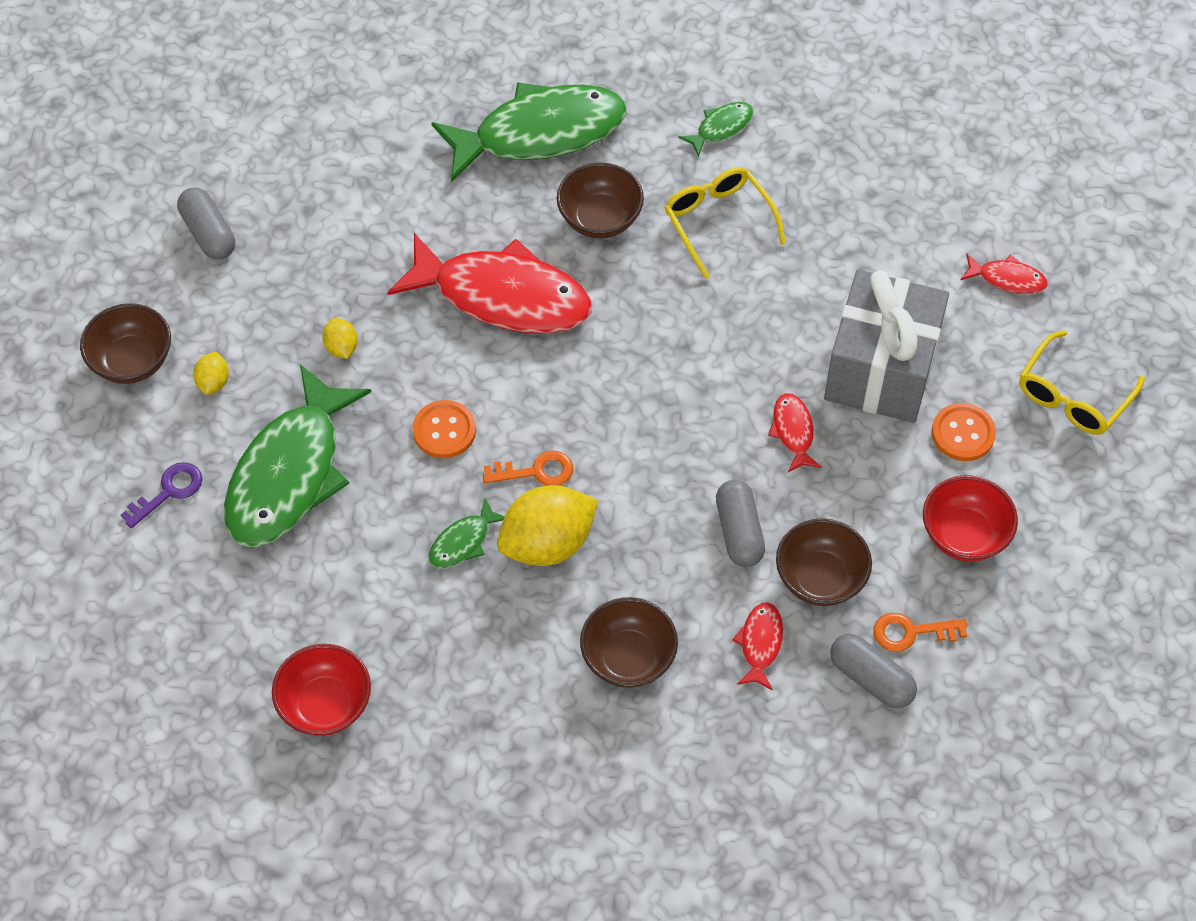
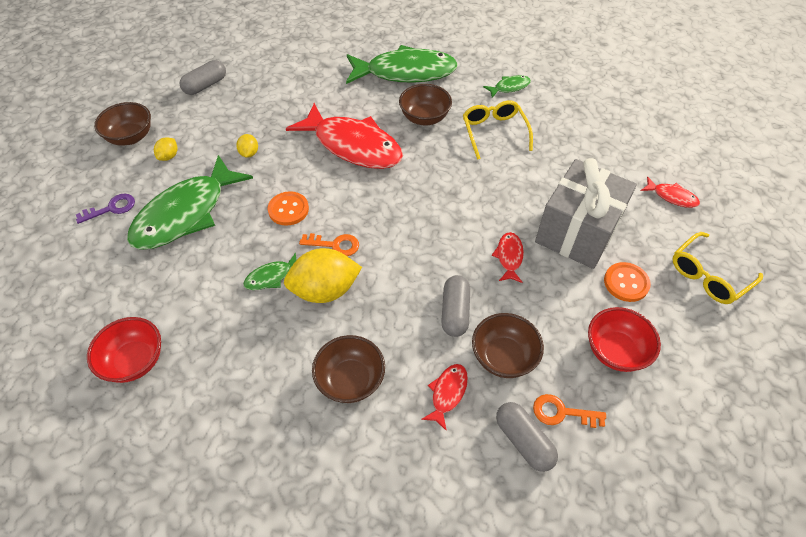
camera: 15 degrees right, 5 degrees down
grey capsule [177,187,235,260] -> grey capsule turned 60 degrees clockwise [180,60,226,95]

